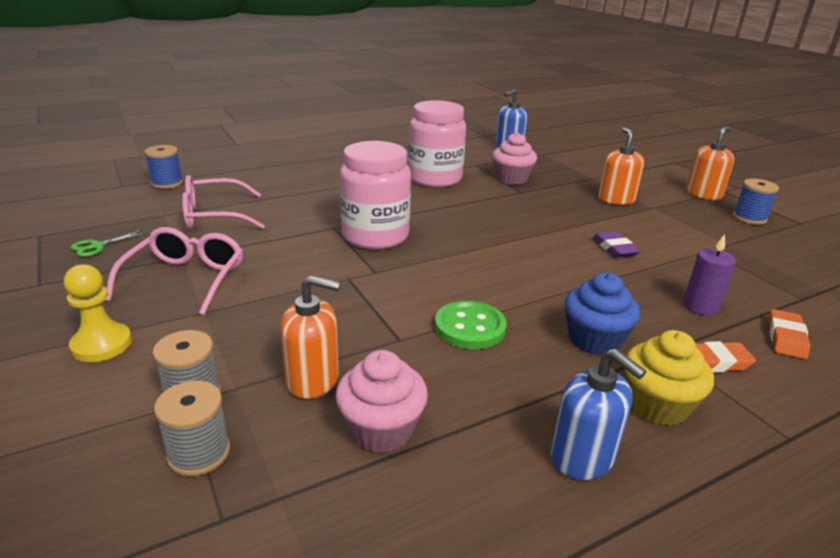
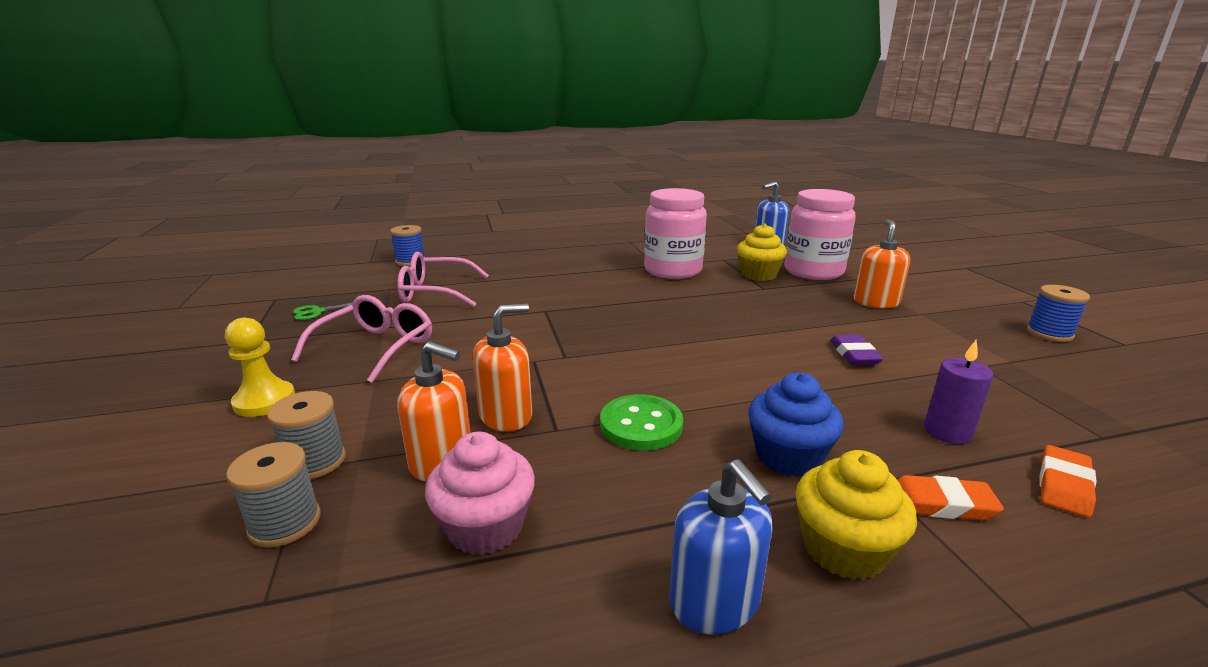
camera: 15 degrees right, 5 degrees down
pink jar [340,141,411,250] -> pink jar moved to [784,189,856,280]
pink cupcake [492,132,537,185] -> yellow cupcake [737,224,787,281]
orange soap dispenser [686,126,735,200] -> orange soap dispenser moved to [473,304,532,432]

